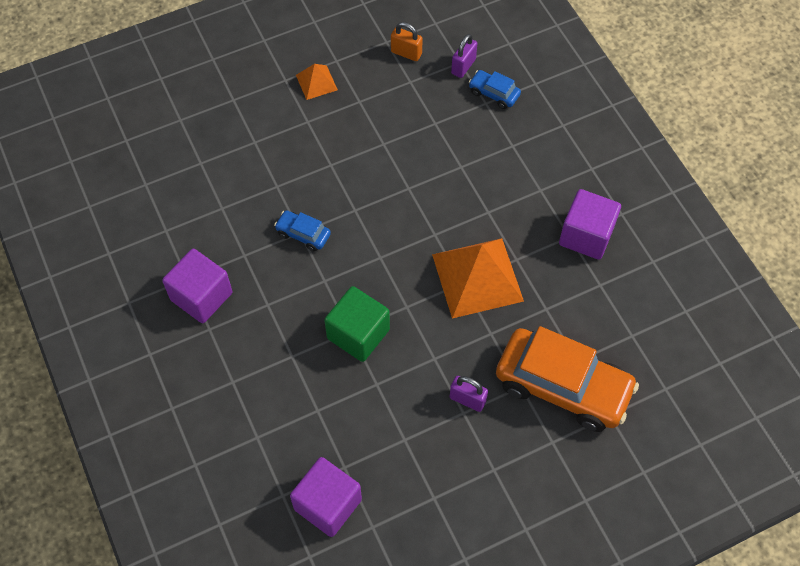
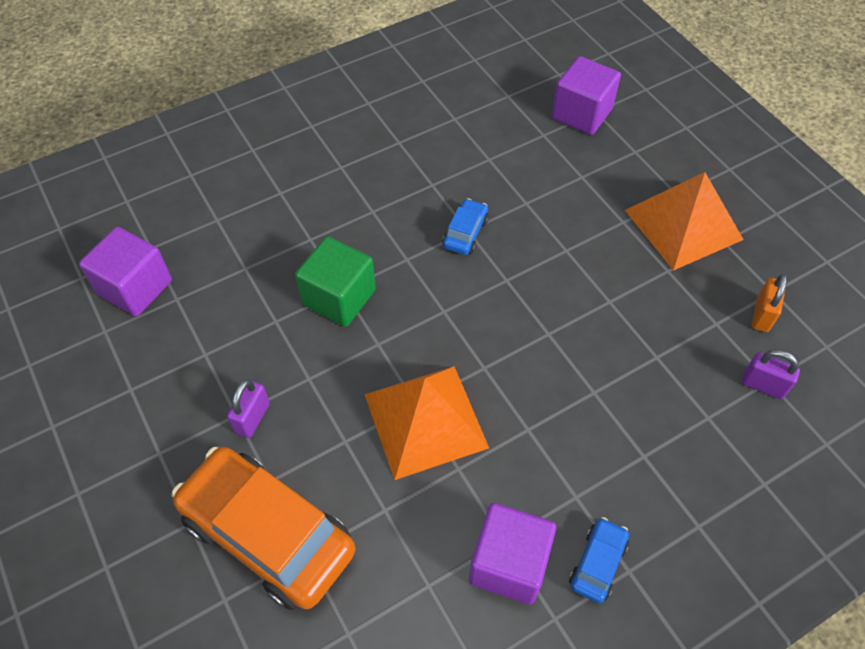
camera: 85 degrees right, 5 degrees down
purple cube [162,249,232,323] -> purple cube moved to [552,56,621,135]
orange pyramid [296,64,338,100] -> orange pyramid [625,172,744,271], size x2.04
blue car [469,70,521,109] -> blue car moved to [569,517,629,603]
orange car [496,326,639,432] -> orange car turned 105 degrees clockwise [172,447,355,610]

